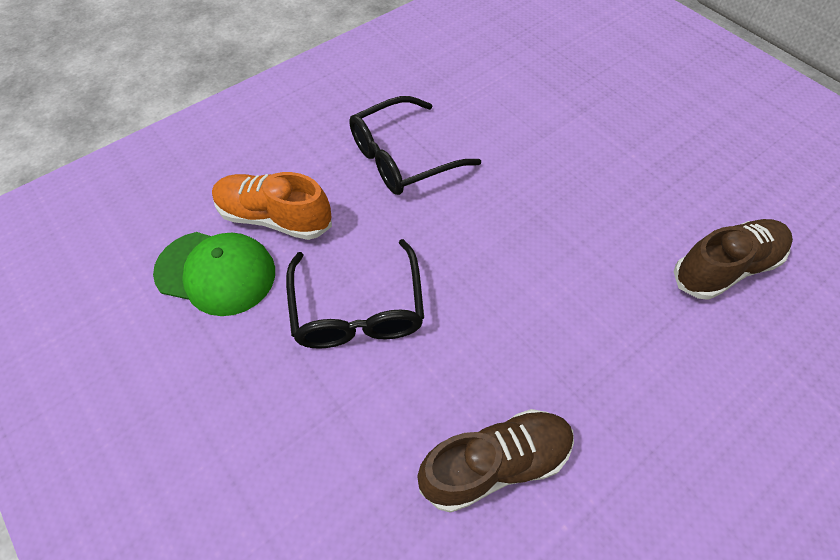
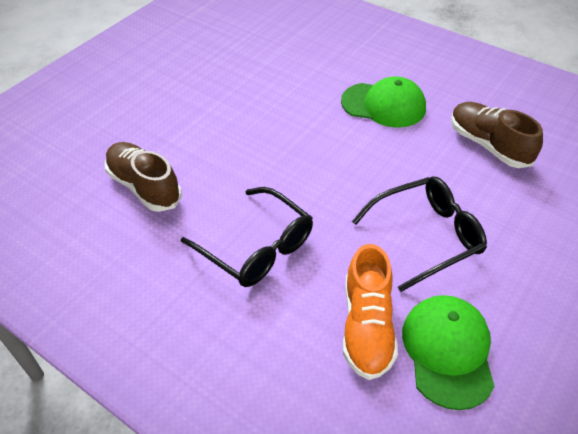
camera: 105 degrees left, 10 degrees down
brown shoe [673,219,793,300] -> brown shoe moved to [105,142,182,212]
none -> green cap [341,77,426,128]

